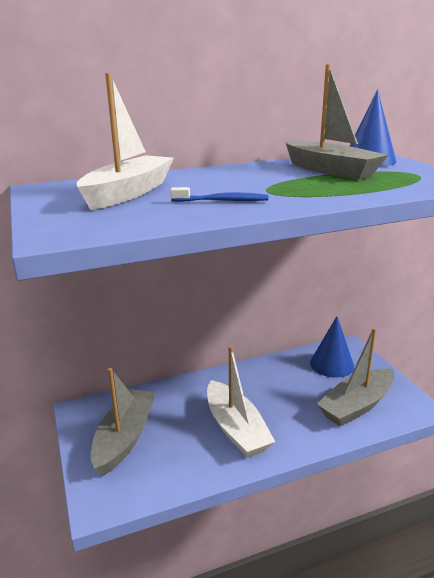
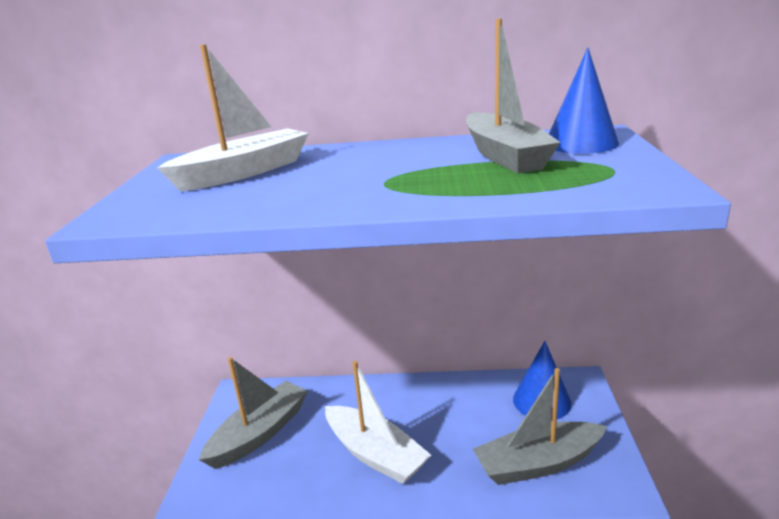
camera: 25 degrees right, 0 degrees up
blue toothbrush [170,187,268,202] -> none
white boat [207,346,275,458] -> white boat turned 45 degrees counterclockwise [325,361,431,484]

